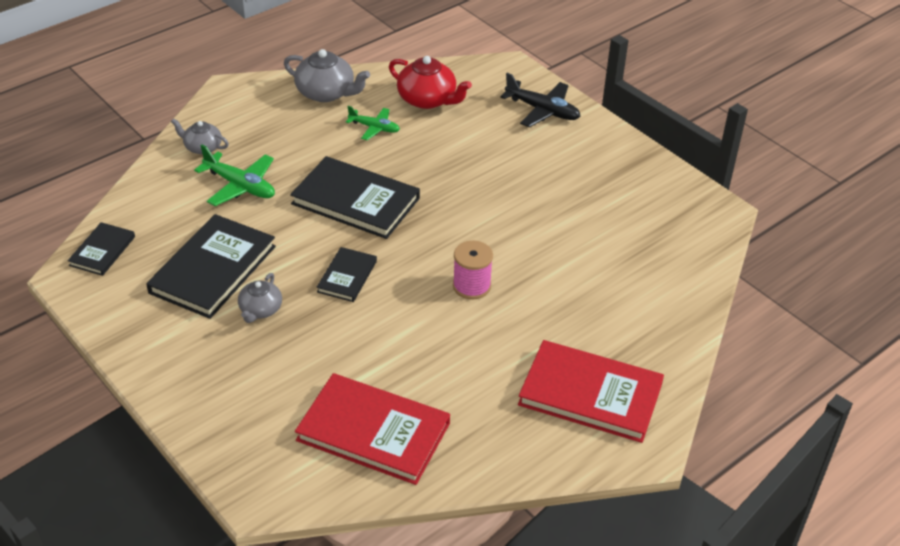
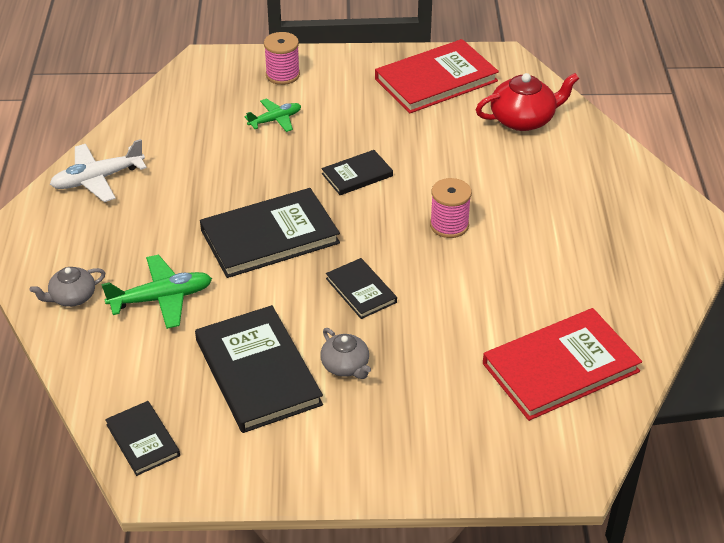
camera: 50 degrees left, 0 degrees up
grey teapot [284,49,370,102] -> white plane [50,139,147,202]
green plane [346,106,400,140] -> green plane moved to [244,99,301,132]
red teapot [389,56,472,109] -> red teapot moved to [476,73,579,131]
black plane [500,73,581,127] -> pink spool [264,32,300,85]
red book [518,340,664,443] -> red book moved to [375,39,499,113]
none -> black book [322,150,393,195]

